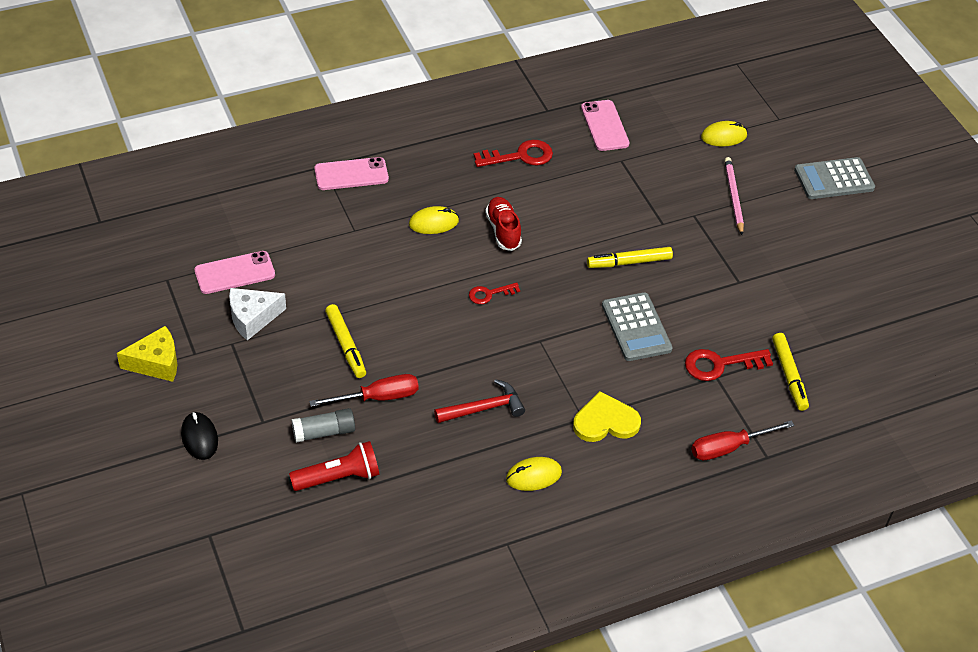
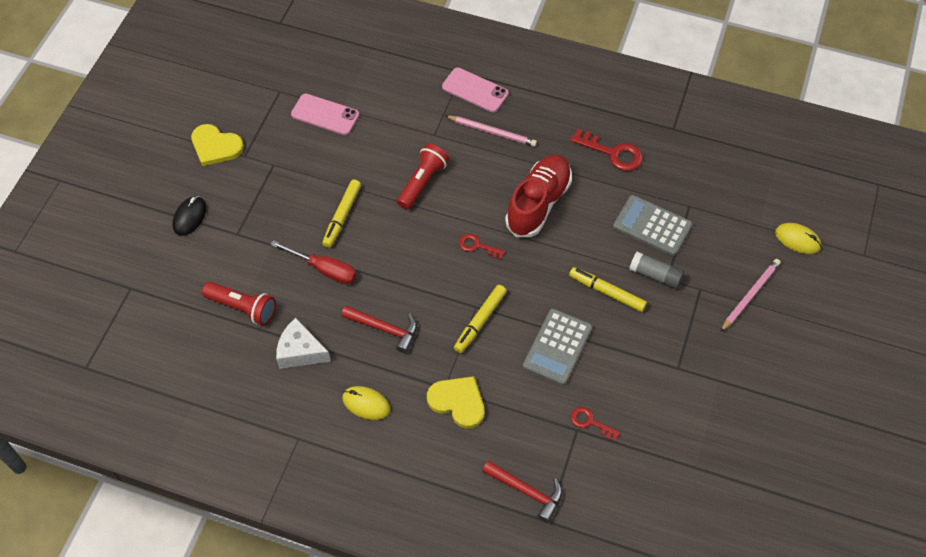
camera: 45 degrees right, 10 degrees up
yellow cheese [117,326,177,382] -> yellow heart [191,124,244,166]
white cheese [229,288,286,340] -> white cheese moved to [276,318,331,369]
grey glue stick [292,408,355,443] -> grey glue stick moved to [629,252,684,289]
yellow mouse [409,206,459,234] -> none
red shoe [485,197,522,251] -> red shoe [505,154,572,237], size x1.63
pink phone [581,100,629,151] -> none
red key [685,349,773,381] -> red key [571,407,620,441], size x0.61
red screwdriver [691,420,795,460] -> red hammer [482,460,562,523]
yellow marker [772,333,809,411] -> yellow marker moved to [454,285,507,353]
grey calculator [794,157,875,199] -> grey calculator moved to [613,195,692,256]
none -> red flashlight [397,144,449,210]
none -> pink pencil [446,115,537,146]

